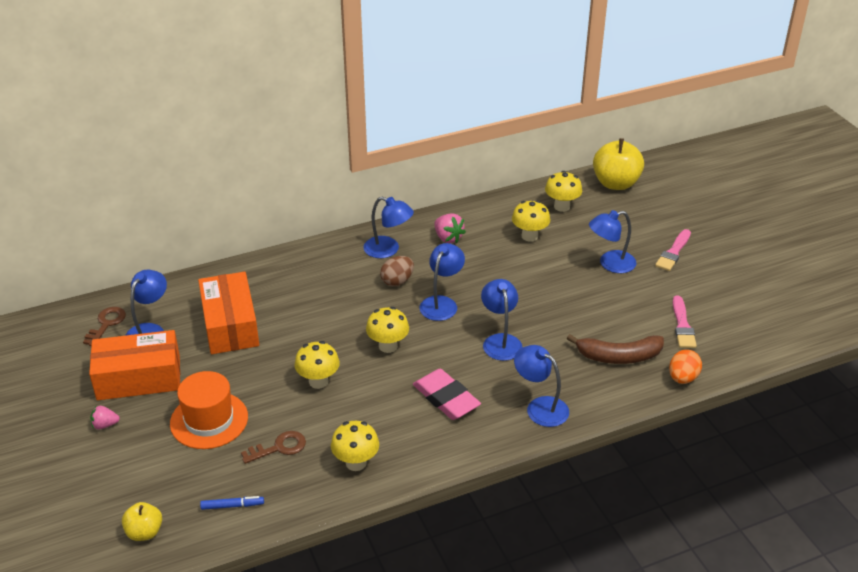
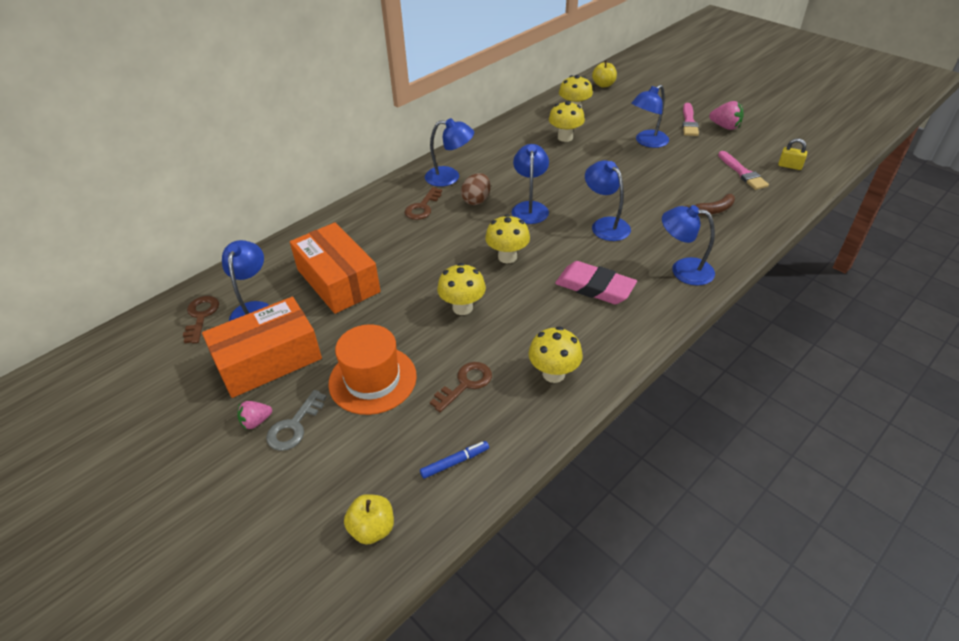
camera: 20 degrees left, 5 degrees up
pink strawberry [434,213,466,243] -> pink strawberry moved to [709,101,743,130]
brown banana [567,334,664,364] -> brown banana [686,194,735,215], size x0.60
yellow apple [593,138,644,190] -> yellow apple [592,60,617,88], size x0.55
orange egg [669,350,702,384] -> none
none -> grey key [266,390,327,451]
none -> brown key [405,187,442,220]
none -> yellow padlock [778,138,807,170]

